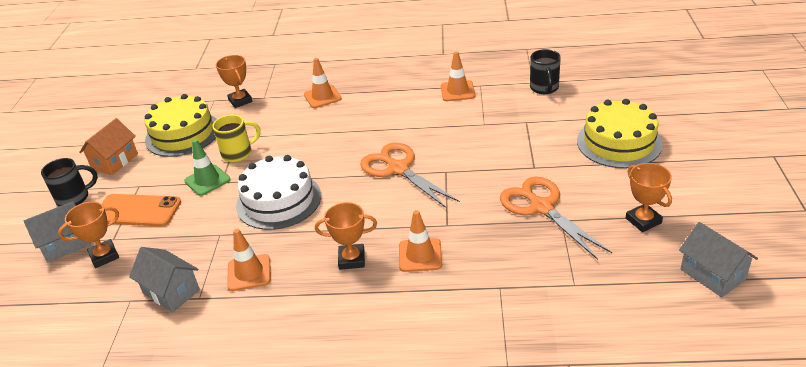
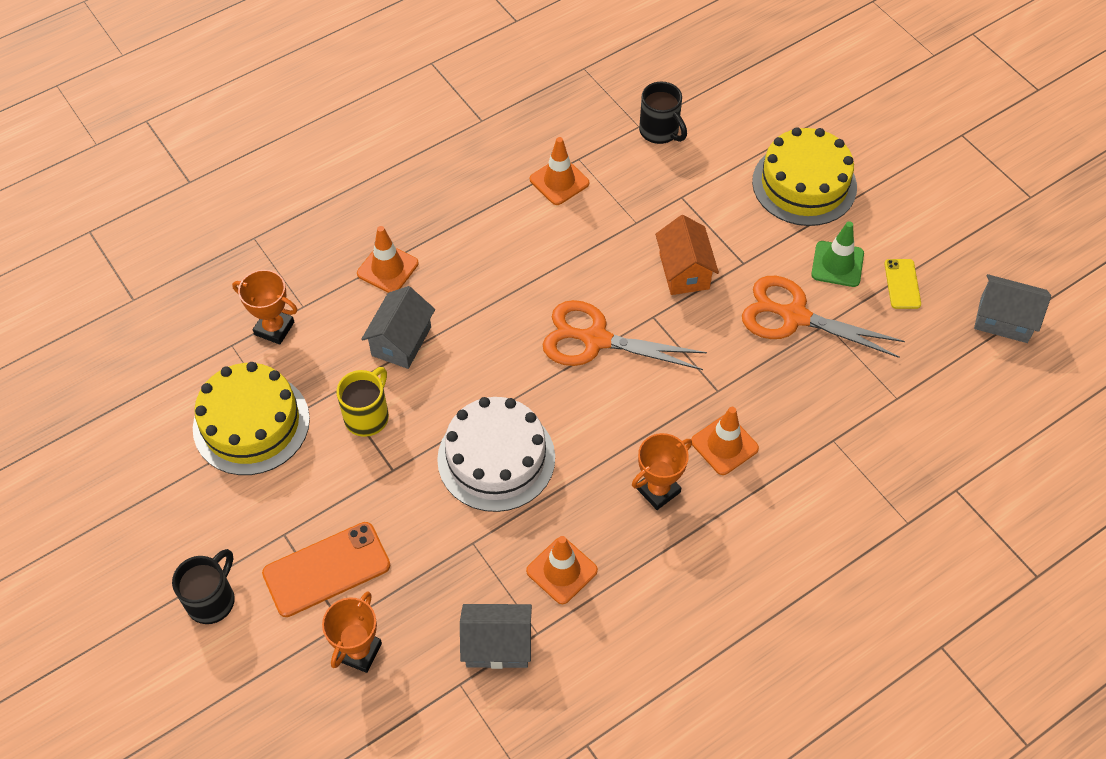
camera: 40 degrees left, 20 degrees up
grey house [24,201,91,263] -> grey house moved to [361,286,435,369]
orange house [79,118,138,175] -> orange house moved to [655,215,719,295]
green traffic cone [184,139,230,196] -> green traffic cone moved to [811,221,864,287]
orange trophy [626,163,672,232] -> yellow phone [884,259,921,309]

